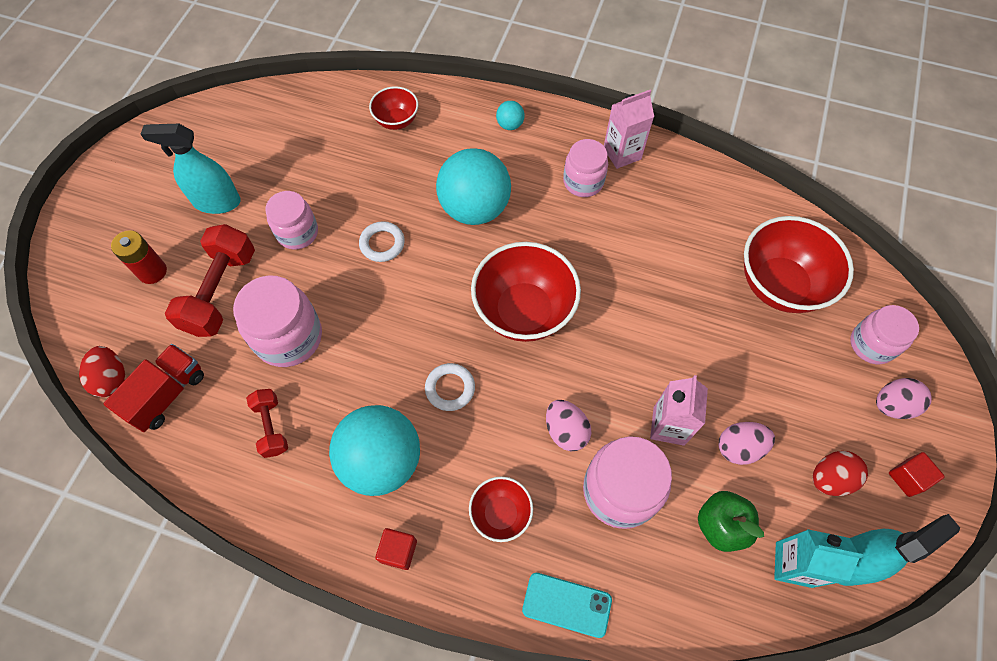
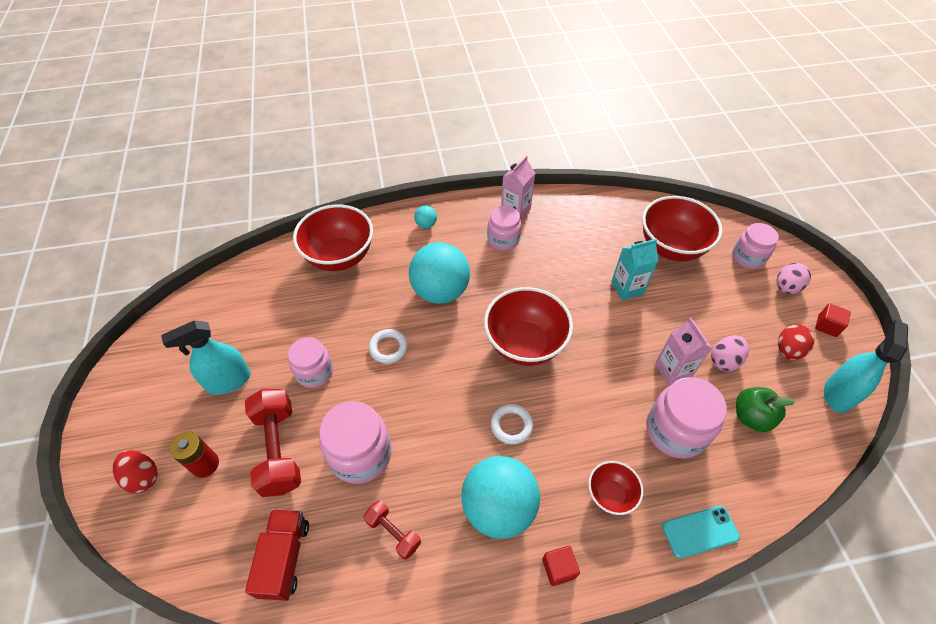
camera: 30 degrees left, 10 degrees down
red egg [79,346,125,397] -> red egg moved to [113,450,158,493]
red bowl [369,86,418,130] -> red bowl [293,205,373,271], size x1.88
pink egg [546,400,591,451] -> none
turquoise carton [774,529,864,588] -> turquoise carton moved to [611,239,658,300]

